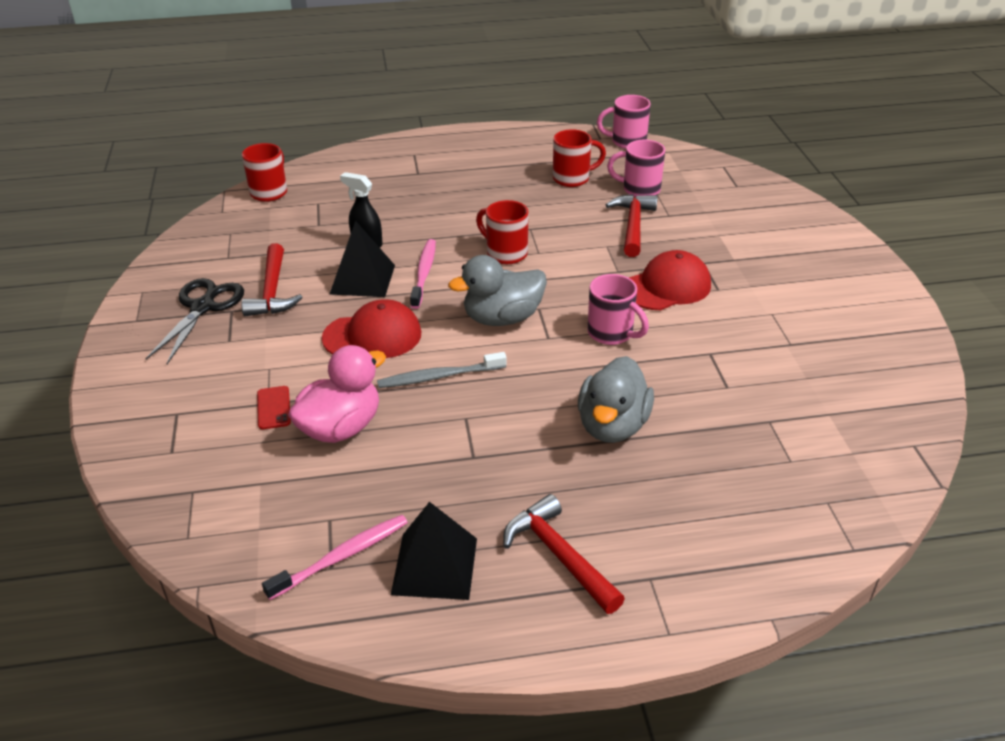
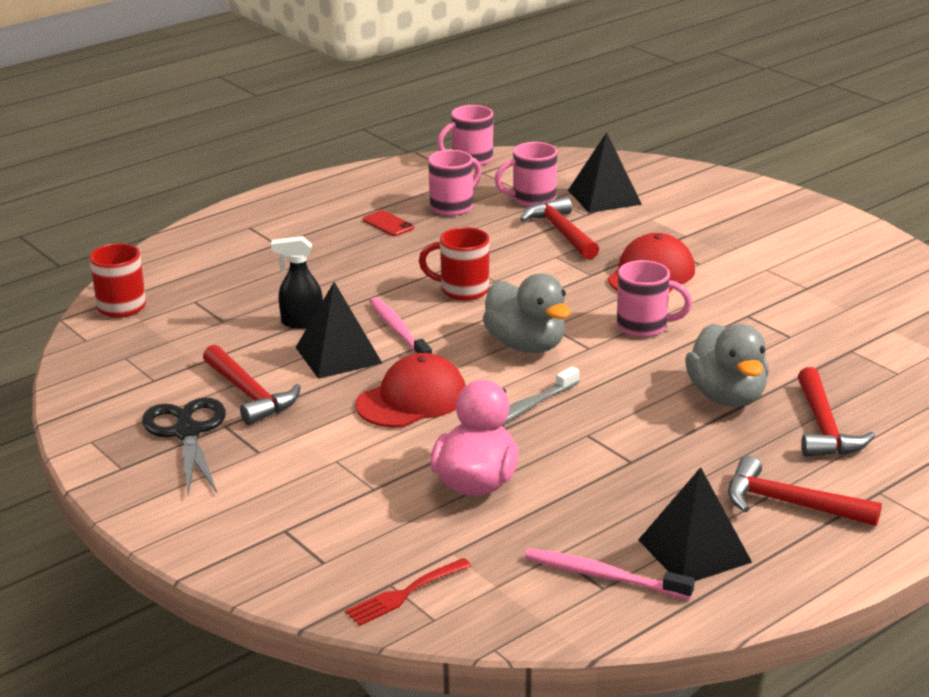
camera: 30 degrees left, 10 degrees down
red phone [257,386,291,429] -> red phone moved to [363,210,414,236]
pink toothbrush [262,515,408,600] -> pink toothbrush turned 90 degrees counterclockwise [525,549,695,600]
grey duck [448,255,547,326] -> grey duck turned 75 degrees counterclockwise [483,273,571,353]
red mug [553,129,606,187] -> pink mug [428,150,481,216]
none -> red fork [345,558,472,626]
none -> black pyramid [568,132,642,213]
none -> red hammer [798,367,875,457]

